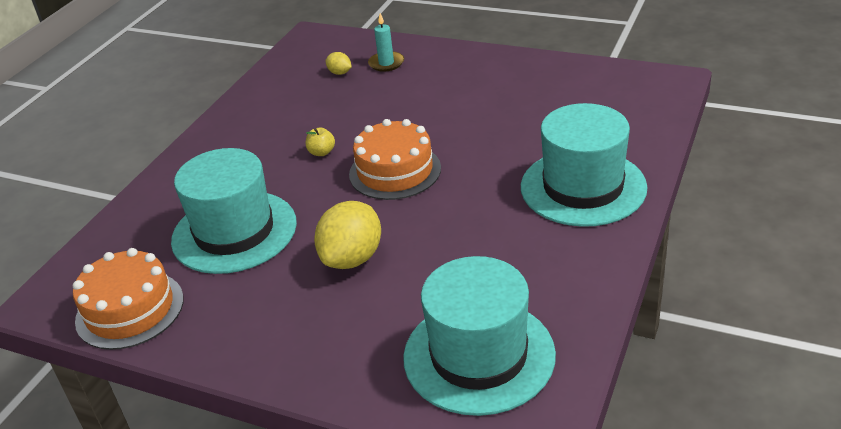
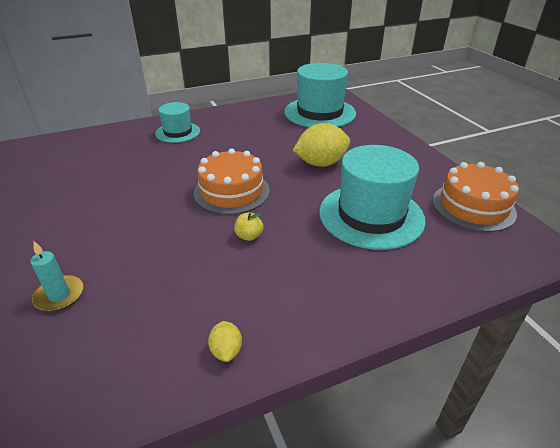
camera: 140 degrees left, 0 degrees up
yellow lemon [326,52,352,75] -> yellow lemon moved to [208,321,242,362]
turquoise hat [521,103,648,227] -> turquoise hat [155,102,200,143], size x0.57

